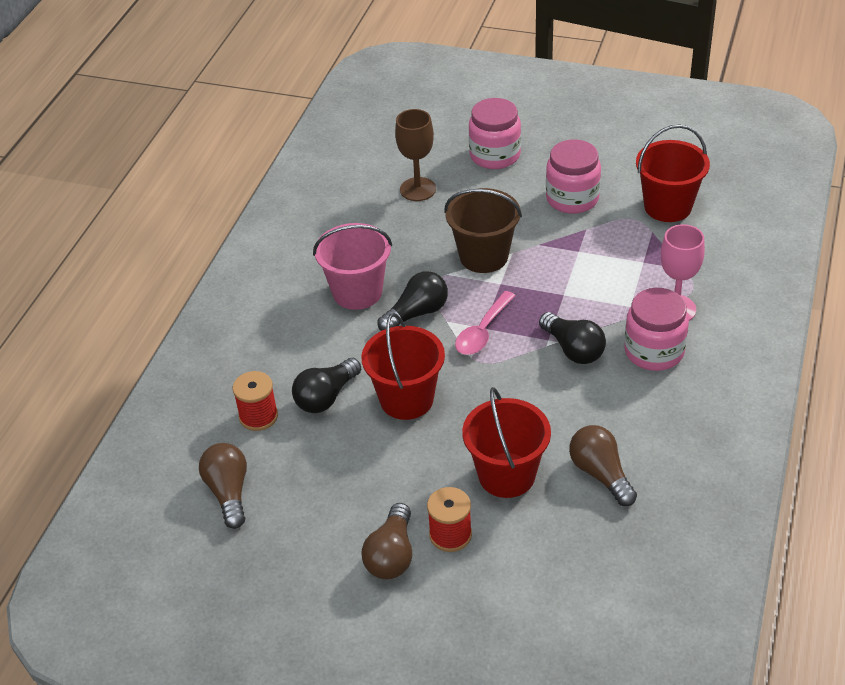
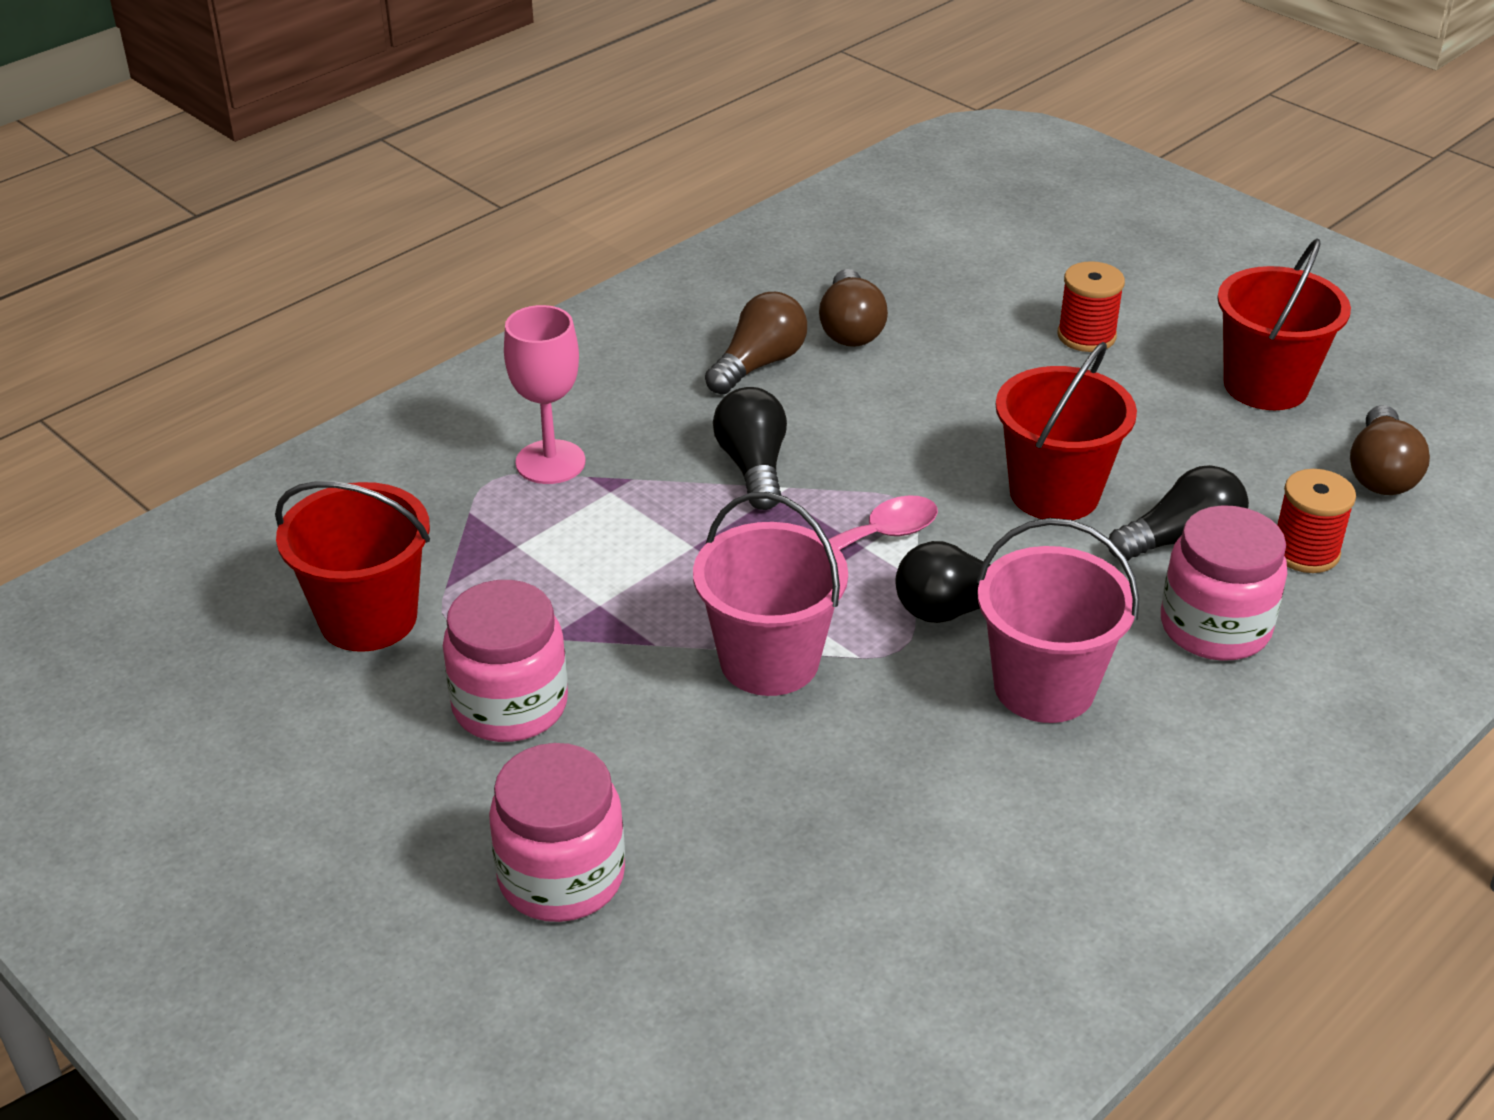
camera: 155 degrees left, 5 degrees down
brown light bulb [361,503,412,579] -> brown light bulb moved to [705,292,807,395]
brown goblet [395,109,436,201] -> none
brown bucket [444,188,522,273] -> pink bucket [693,492,848,696]
red bucket [462,387,551,498] -> red bucket moved to [1217,238,1351,410]
pink jar [624,288,689,371] -> pink jar moved to [1161,505,1287,661]

